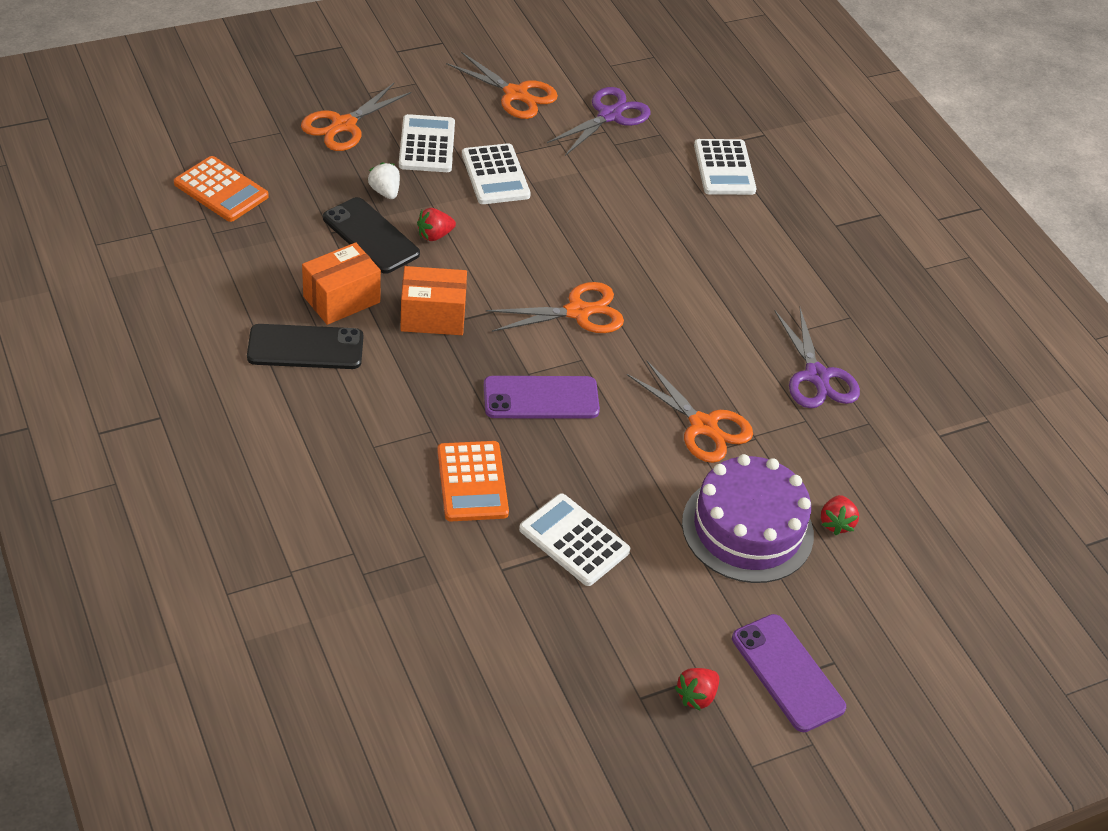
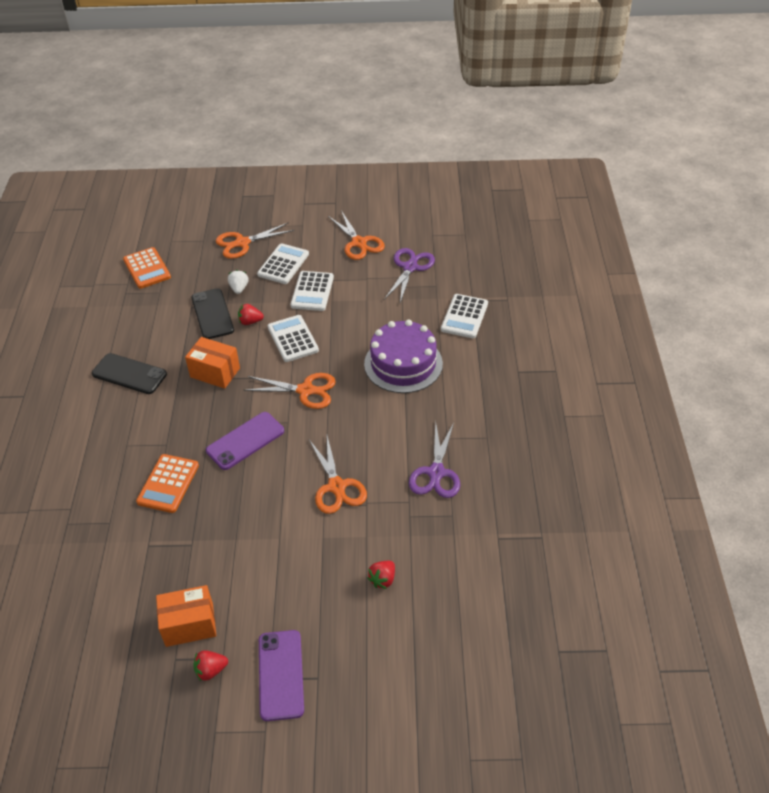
camera: 30 degrees right, 0 degrees up
orange box [302,242,381,325] -> orange box moved to [156,585,216,647]
purple phone [484,376,600,418] -> purple phone turned 60 degrees counterclockwise [206,412,284,470]
white calculator [519,493,630,586] -> white calculator moved to [267,315,319,362]
purple scissors [547,87,650,156] -> purple scissors turned 45 degrees counterclockwise [384,248,435,303]
purple cake [682,454,814,583] -> purple cake moved to [364,320,443,393]

